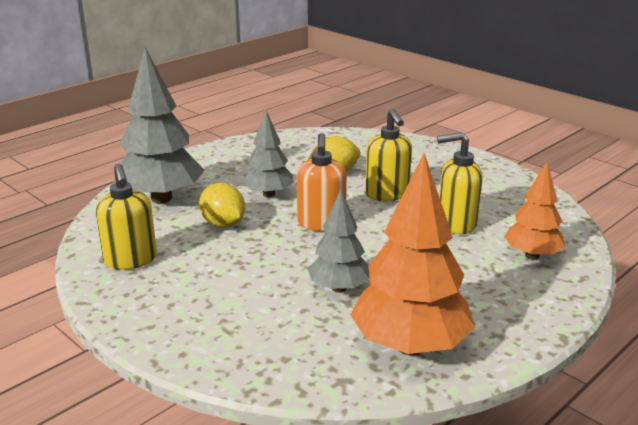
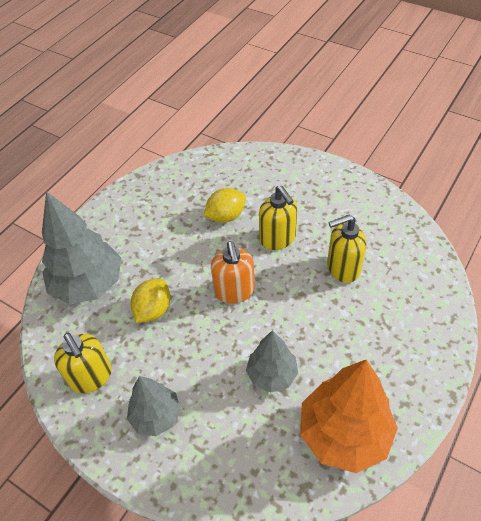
camera: 10 degrees left, 25 degrees up
yellow lemon [199,183,245,228] -> yellow lemon turned 75 degrees clockwise [130,279,170,323]
grey tree [243,111,294,197] -> grey tree moved to [127,376,181,436]
orange tree [504,162,565,259] -> none

